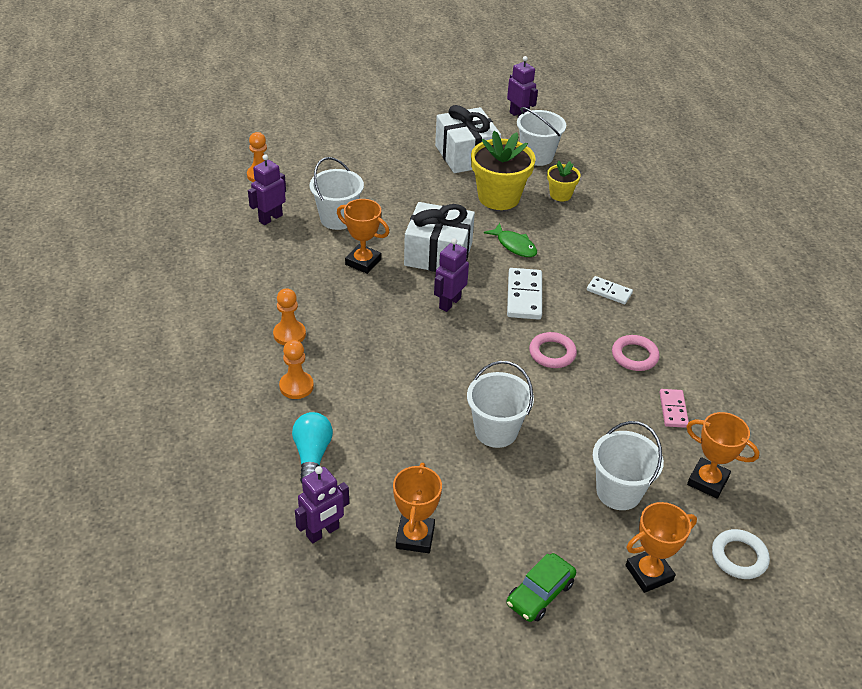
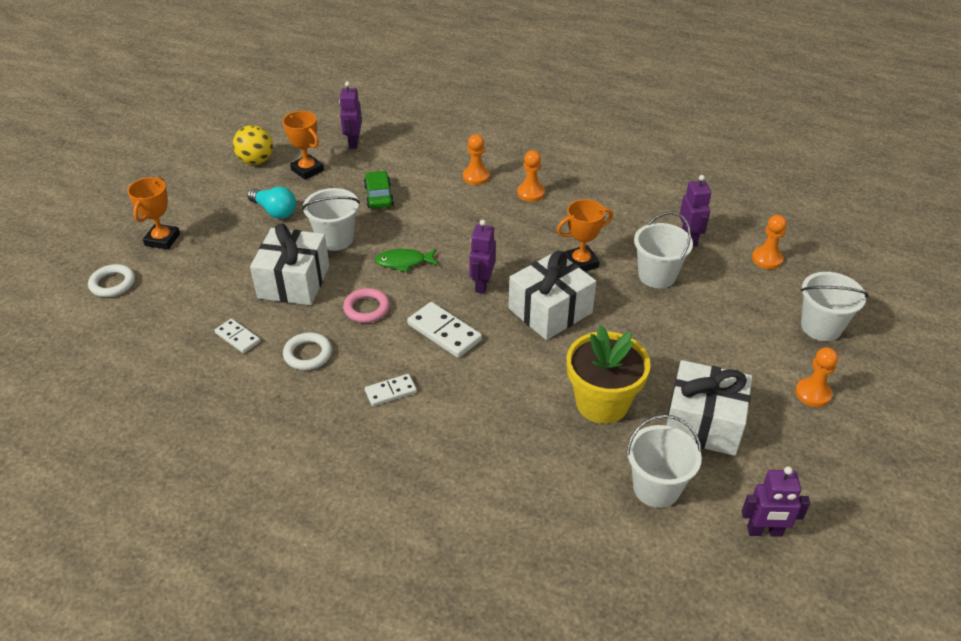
camera: 130 degrees right, 0 degrees up
turquoise light bulb [292,412,333,483] -> turquoise light bulb moved to [247,187,296,219]
purple robot [434,238,469,312] -> purple robot turned 150 degrees counterclockwise [469,220,496,294]
green fish [484,223,537,257] -> green fish moved to [375,249,438,272]
green car [507,553,576,622] -> green car moved to [364,171,394,209]
yellow flower pot [547,161,581,201] -> none
white bucket [592,421,664,510] -> white bucket moved to [801,272,869,341]
pink ring [612,335,660,371] -> white ring [283,332,332,370]
pink domino [659,389,689,428] -> white domino [215,319,260,353]
orange trophy [686,412,760,499] -> none
none -> yellow ball [233,125,273,165]
none -> white gift [250,223,329,305]
none -> orange pawn [795,347,838,407]

